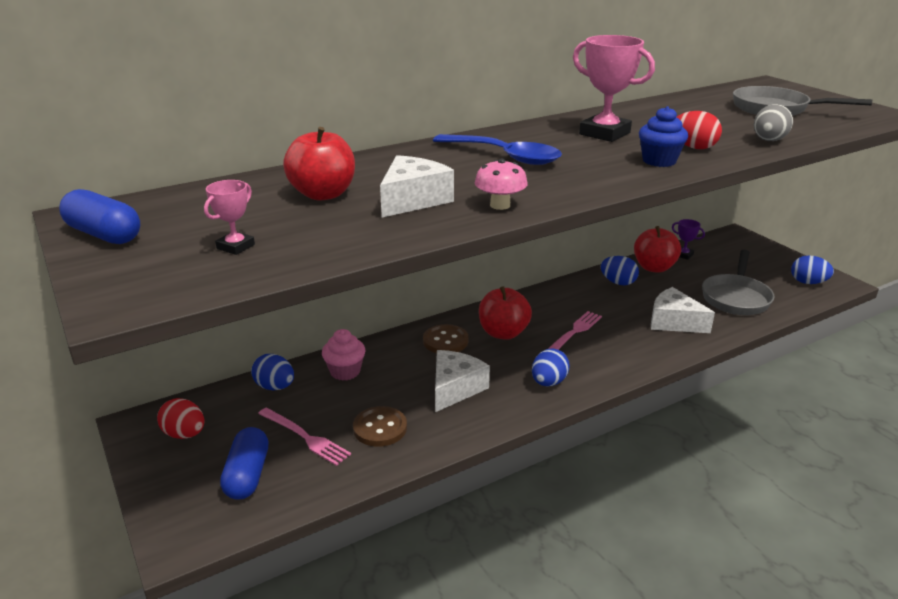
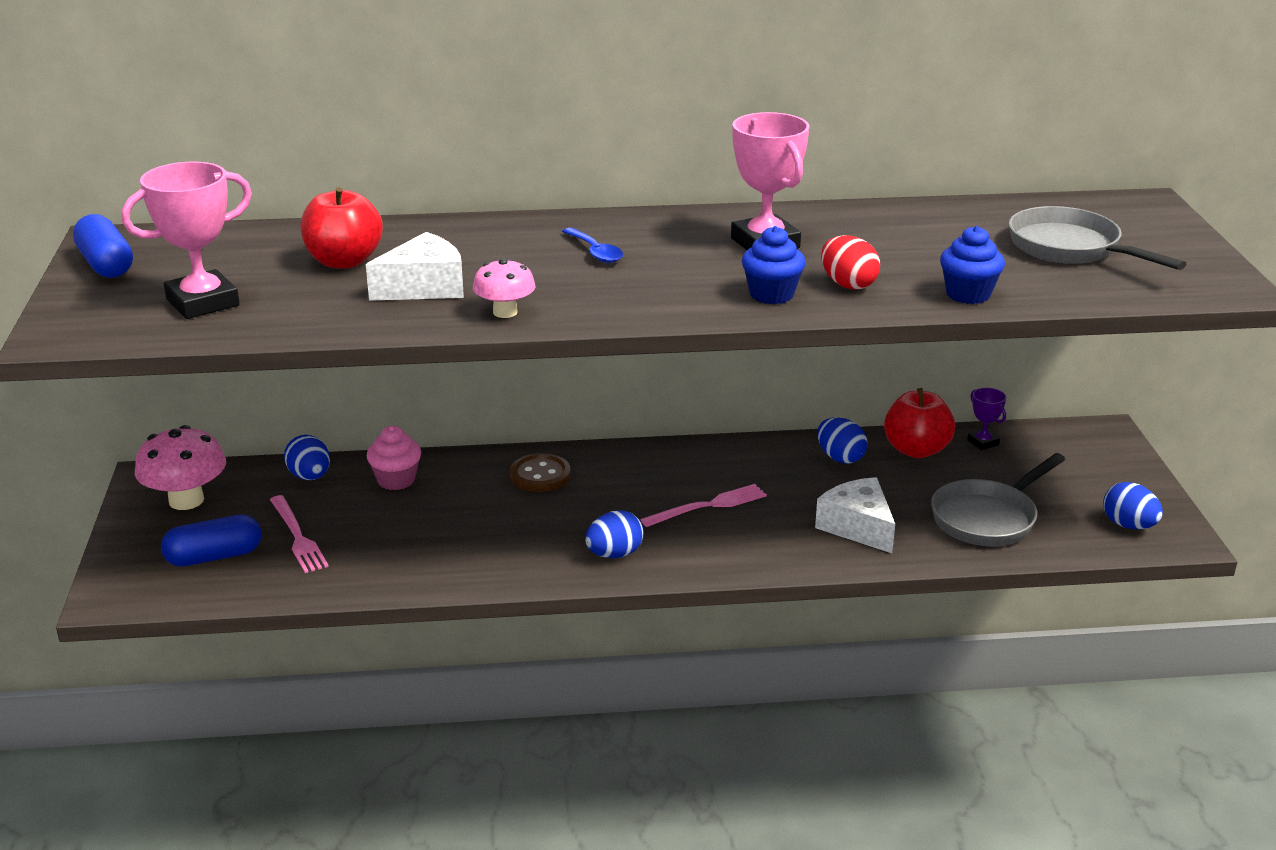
camera: 25 degrees right, 0 degrees up
red egg [157,398,204,439] -> pink mushroom [135,425,226,510]
pink trophy [204,180,255,255] -> pink trophy [121,162,252,319], size x1.99
blue capsule [220,427,269,500] -> blue capsule turned 45 degrees clockwise [161,514,262,567]
brown button [353,406,407,447] -> none
blue spoon [433,134,562,165] -> blue spoon [562,228,623,263], size x0.55
white cheese [435,350,490,412] -> none
red apple [479,286,532,340] -> none
grey egg [754,104,793,141] -> blue cupcake [940,226,1005,304]

